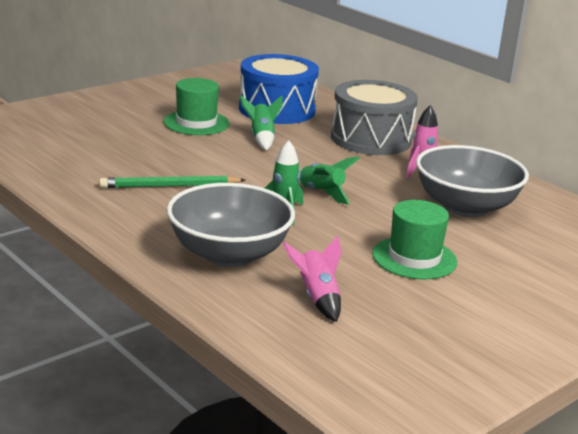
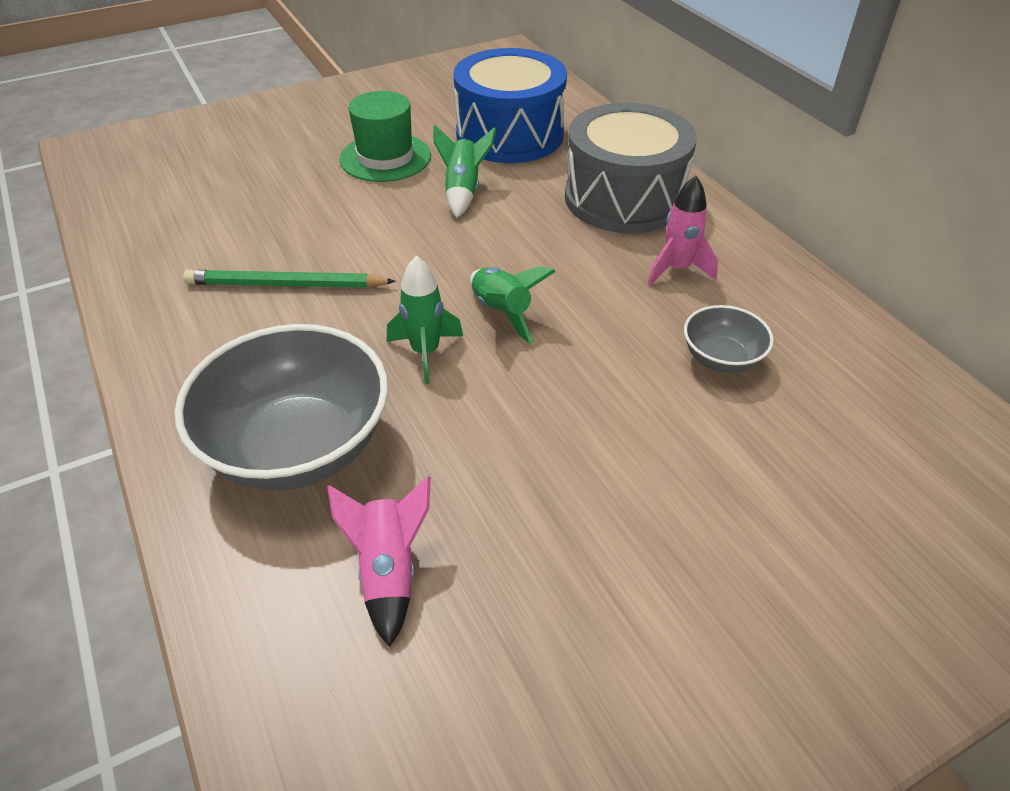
camera: 15 degrees right, 20 degrees up
green hat [372,200,457,279] -> none
grey bowl [416,145,529,217] -> grey bowl [684,305,774,373], size x0.49

